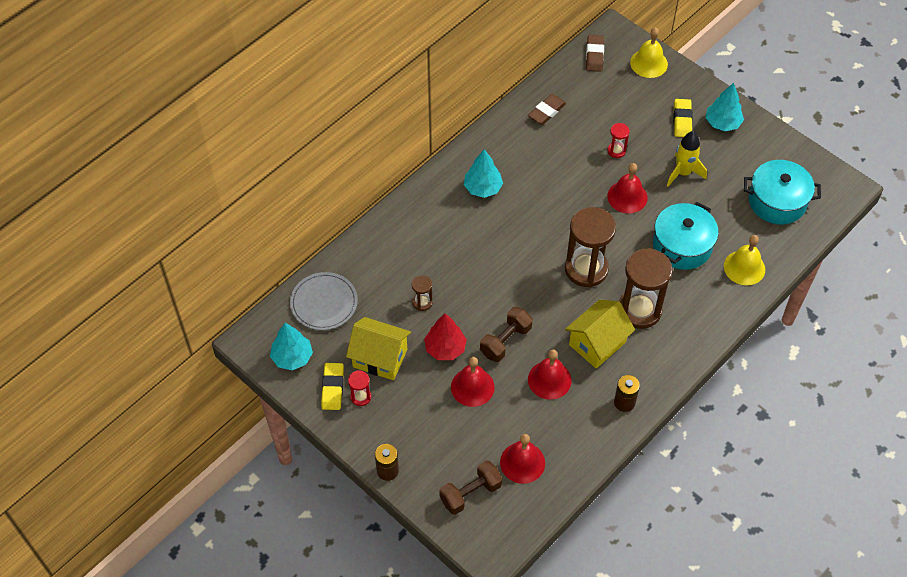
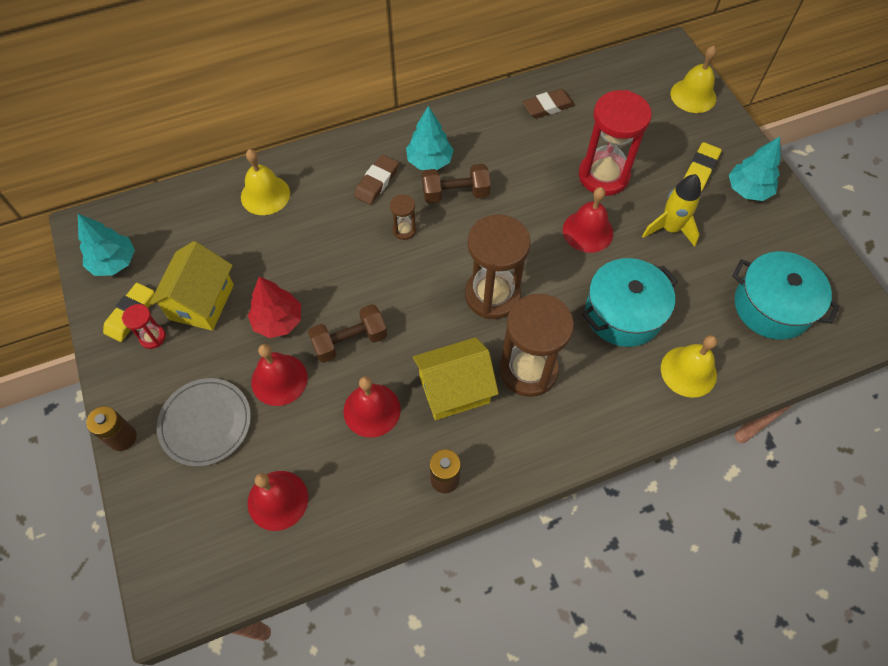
camera: 25 degrees right, 5 degrees up
grey plate [290,272,358,330] -> grey plate moved to [157,378,251,467]
yellow house [346,317,411,380] -> yellow house turned 60 degrees clockwise [149,241,234,331]
brown hourglass [412,275,433,311] -> brown hourglass moved to [390,194,416,240]
brown dumbbell [439,460,502,515] -> brown dumbbell moved to [422,164,490,204]
brown eraser [586,35,604,72] -> brown eraser moved to [354,155,399,205]
red hourglass [607,123,630,158] -> red hourglass [579,90,652,196], size x2.21
none -> yellow bell [241,149,290,215]

